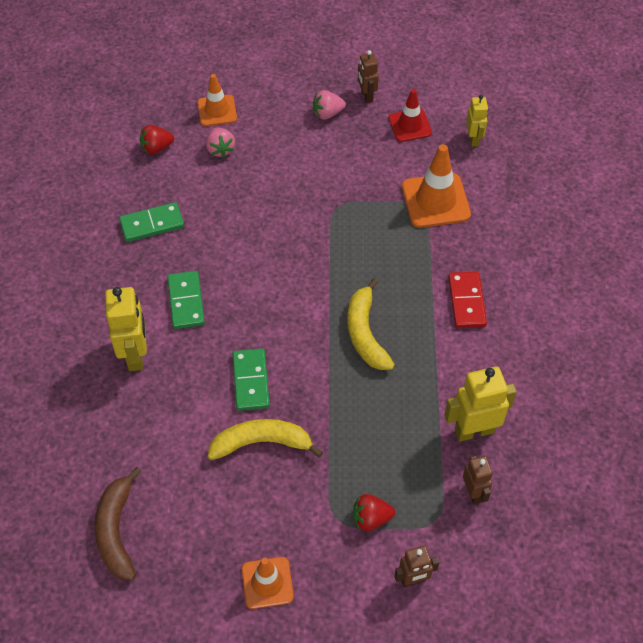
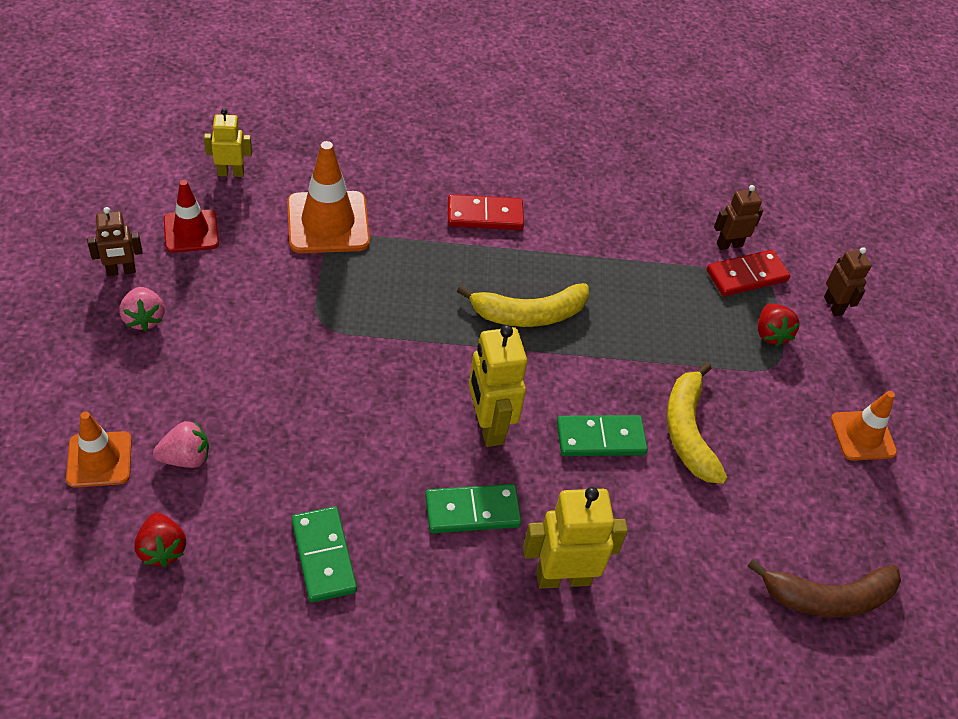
camera: 95 degrees left, 5 degrees down
yellow robot [444,366,517,442] -> yellow robot moved to [469,325,527,447]
none -> red domino [706,250,790,297]

